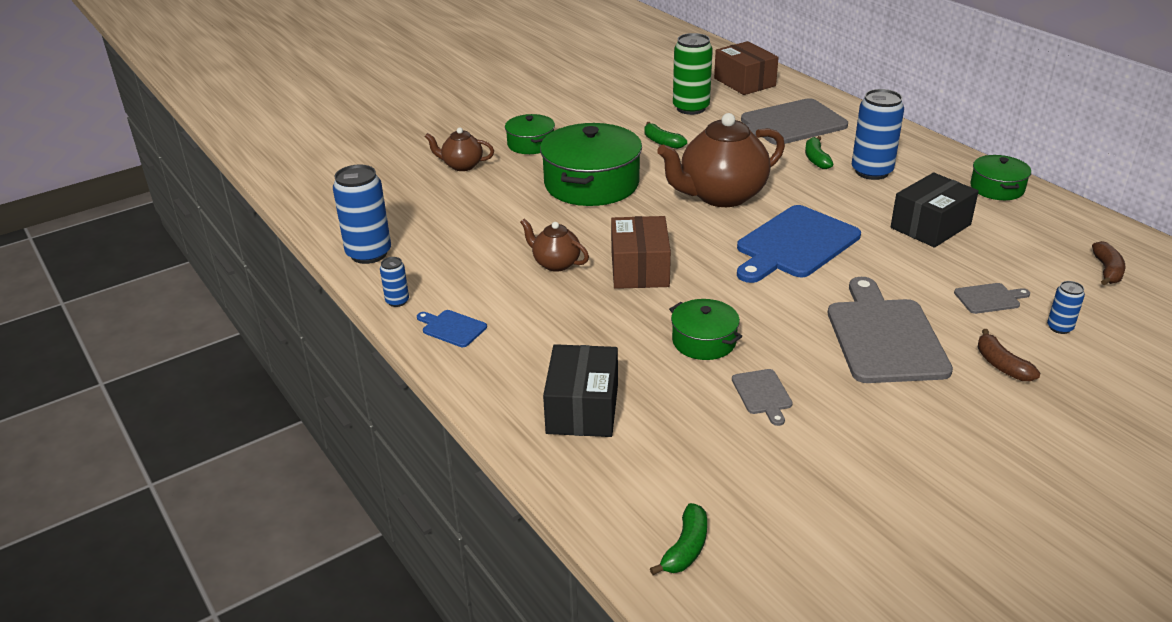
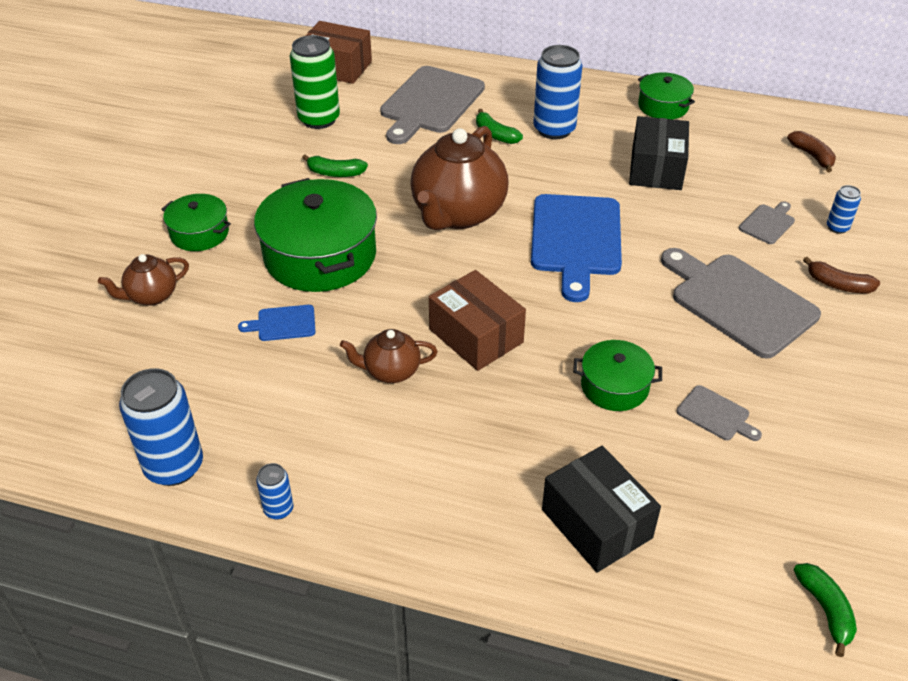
camera: 40 degrees left, 10 degrees up
blue cutting board [417,310,487,347] -> blue cutting board moved to [238,305,315,341]

